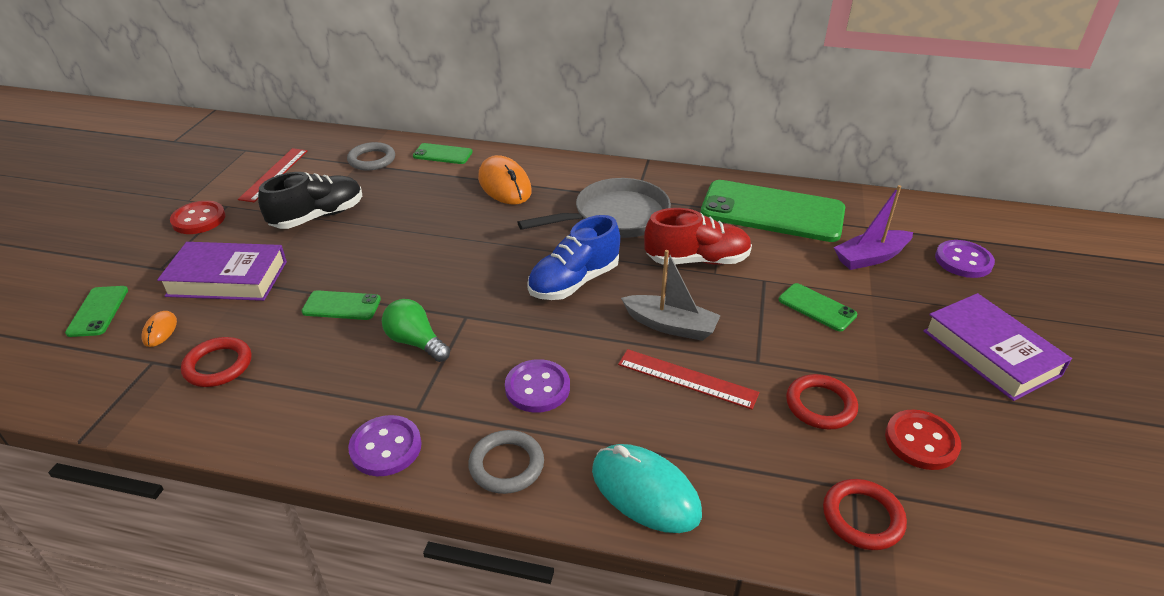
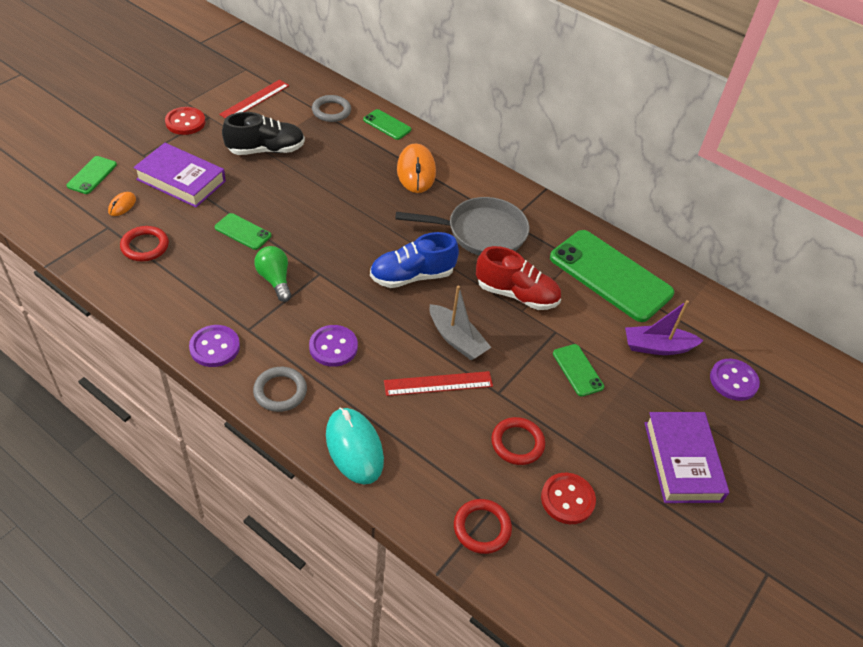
camera: 20 degrees right, 10 degrees up
red ruler [618,349,759,410] -> red ruler turned 60 degrees counterclockwise [384,371,493,396]

